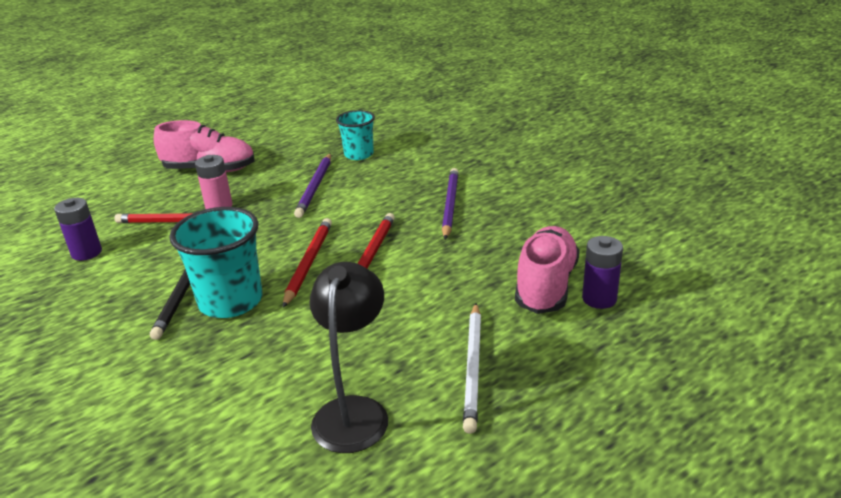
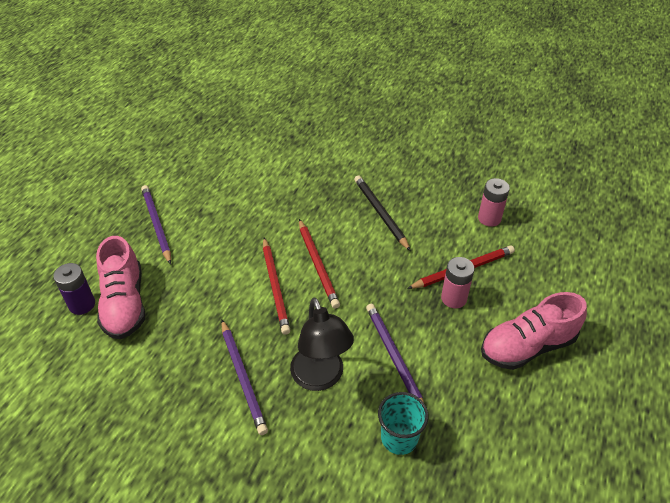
camera: 150 degrees right, 15 degrees up
purple battery [54,198,102,261] -> pink battery [478,178,510,227]
turquoise cup [169,207,263,318] -> none
black lamp [310,262,388,453] -> black lamp moved to [290,297,354,391]
white pencil [463,303,481,434] -> purple pencil [141,185,171,265]

